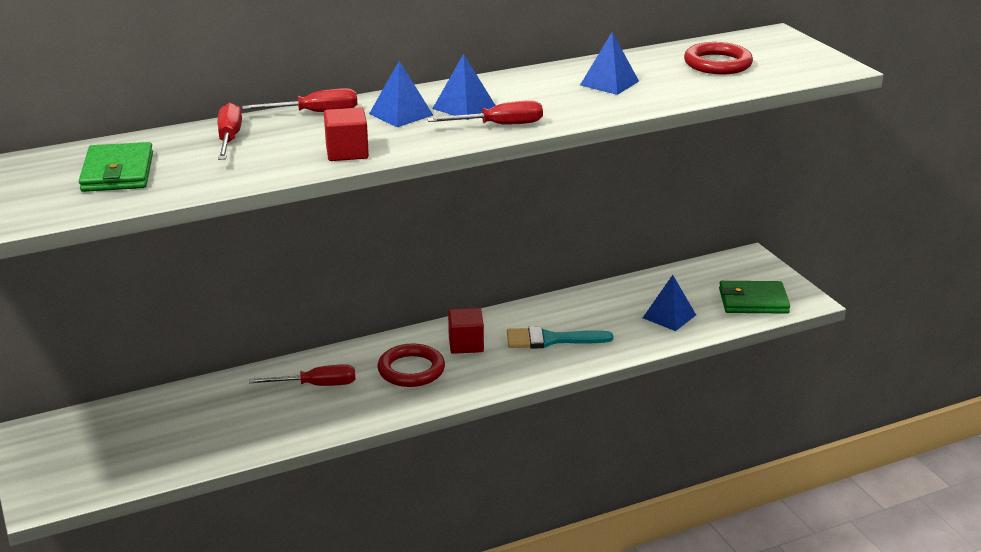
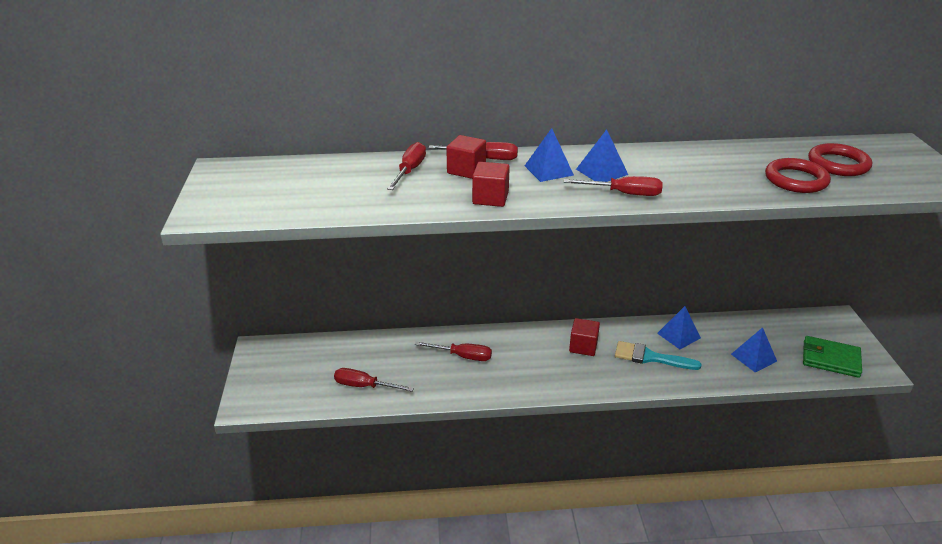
camera: 20 degrees right, 5 degrees up
green wallet [79,142,153,192] -> none
red ring [378,344,445,387] -> red ring moved to [765,158,831,193]
blue pyramid [580,32,639,95] -> blue pyramid moved to [657,306,701,349]
none -> red screwdriver [334,368,414,392]
none -> red cube [446,135,486,179]

